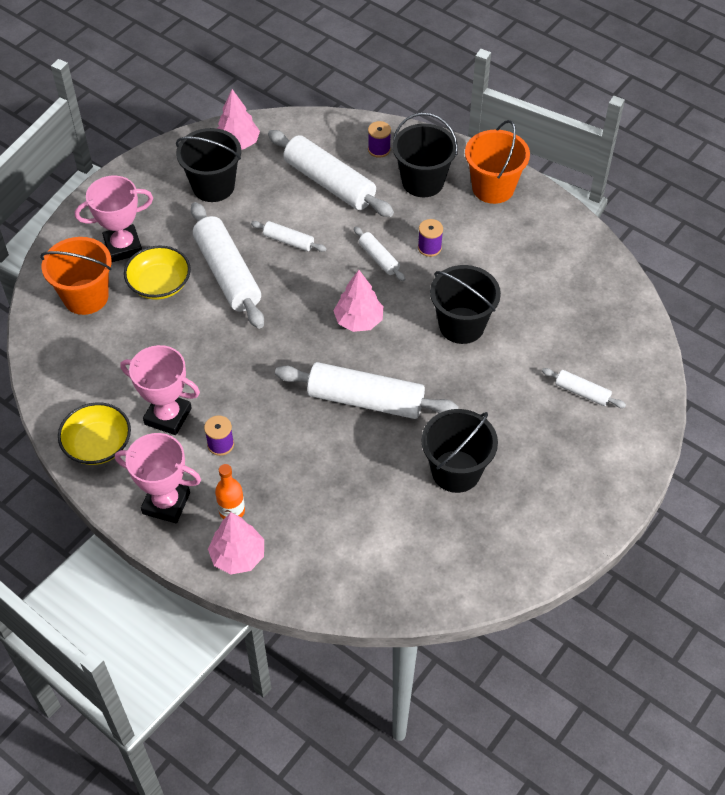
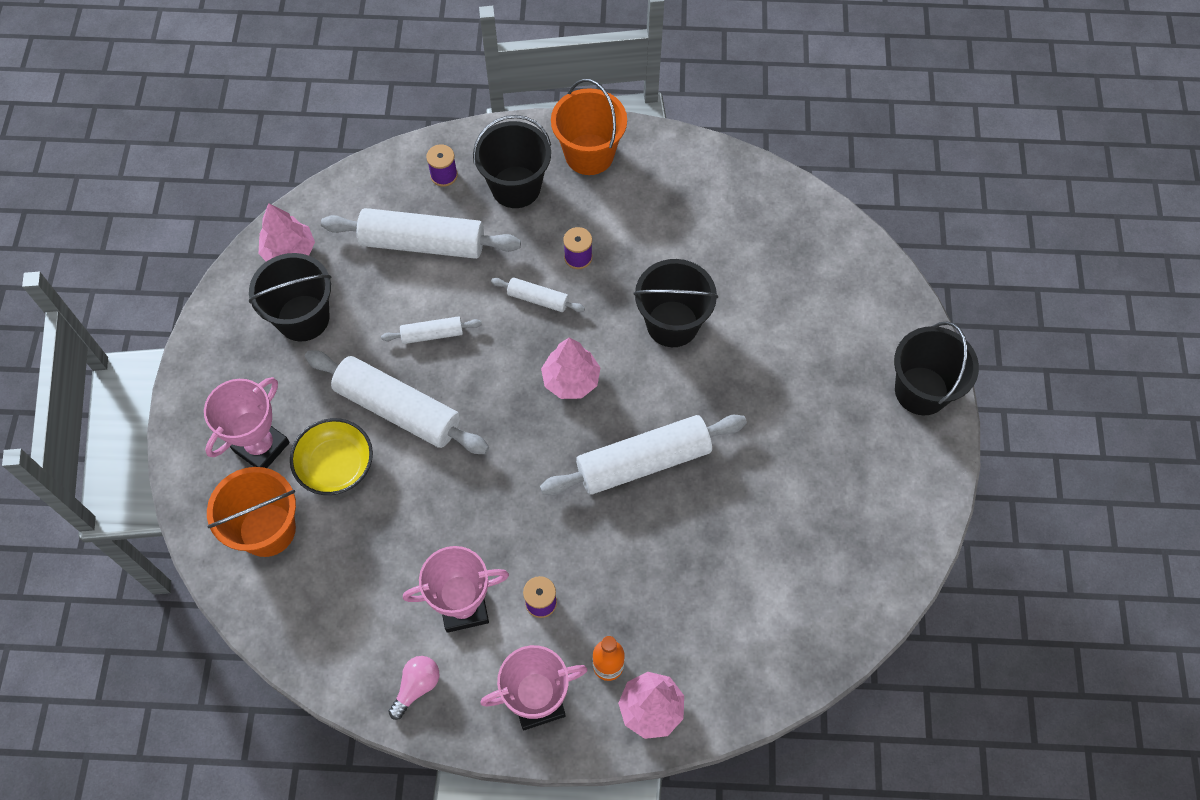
camera: 35 degrees left, 10 degrees up
yellow bowl [58,402,131,465] -> pink light bulb [388,656,439,720]
black bucket [421,409,498,493] -> black bucket moved to [894,321,979,415]
white rolling pin [542,368,626,408] -> none

